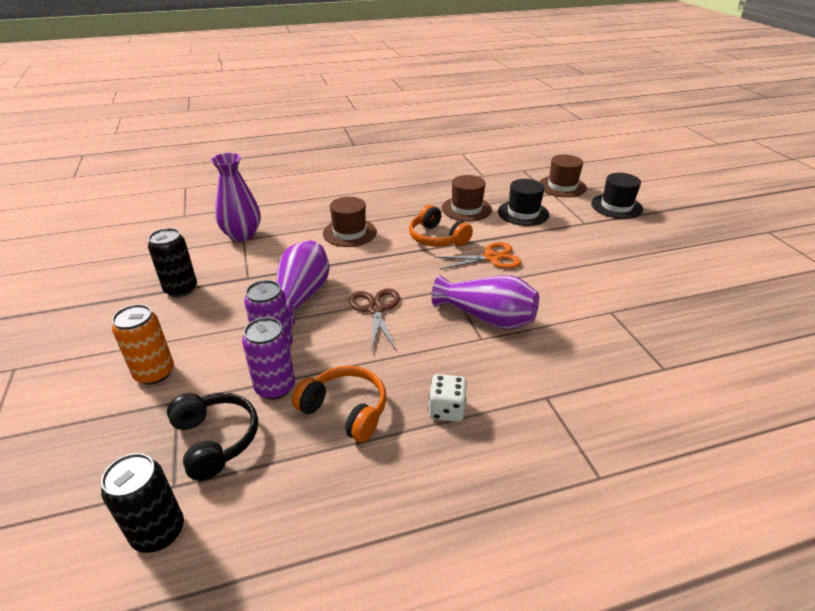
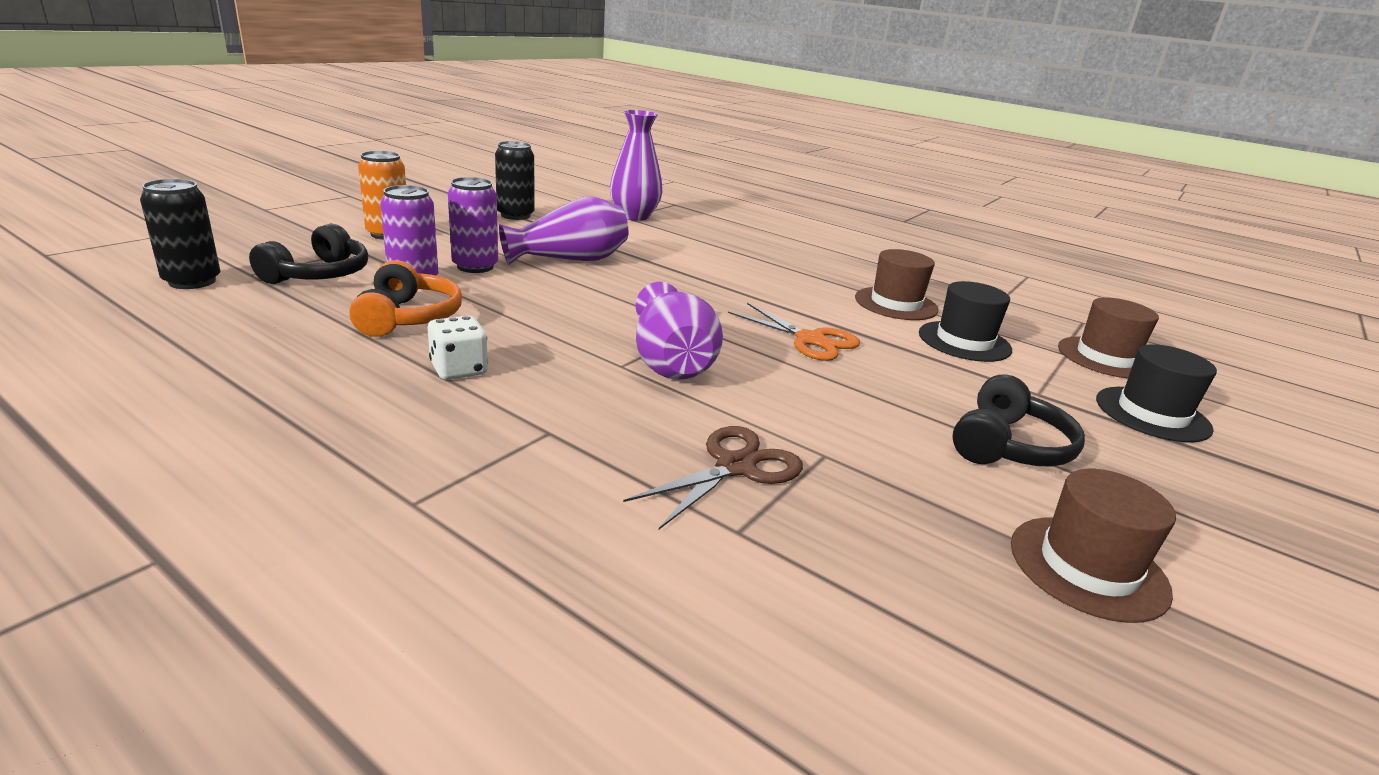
camera: 50 degrees right, 10 degrees down
brown hat [323,197,377,247] -> brown hat moved to [1011,469,1176,623]
brown scissors [349,288,400,351] -> brown scissors moved to [623,426,803,529]
orange headphones [409,205,473,247] -> none
none -> black headphones [952,374,1085,467]

